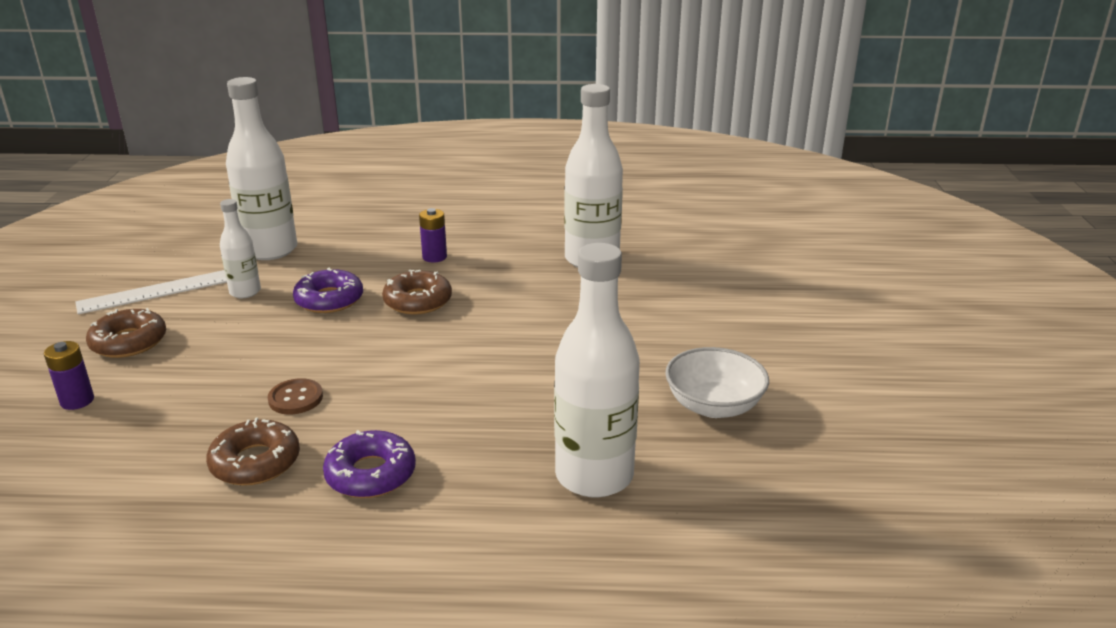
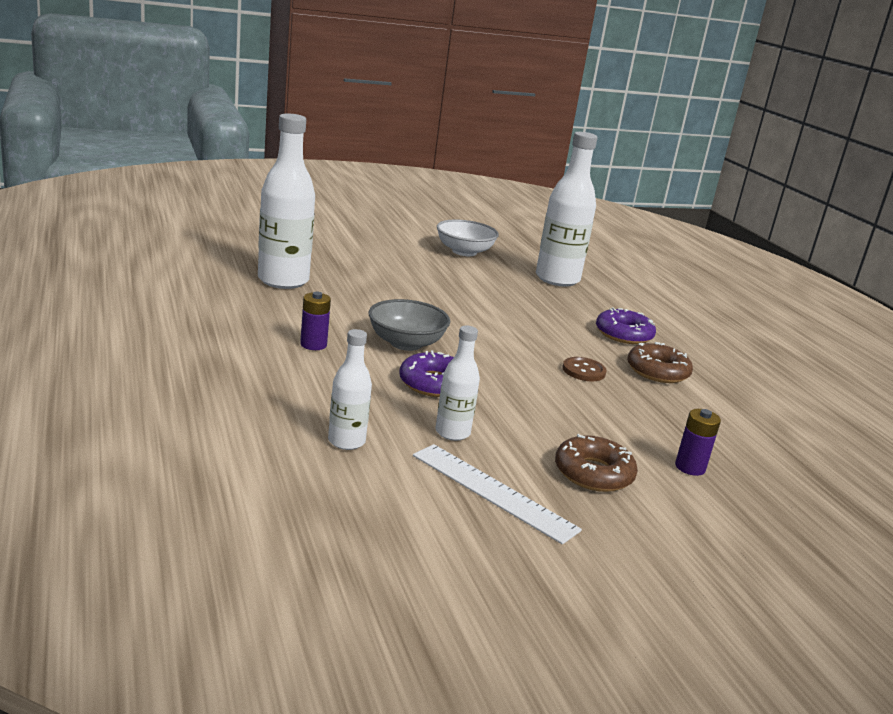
camera: 115 degrees left, 5 degrees down
white bottle [226,77,297,260] -> white bottle [328,329,372,450], size x0.53
brown donut [382,270,452,315] -> grey bowl [368,299,451,351]

